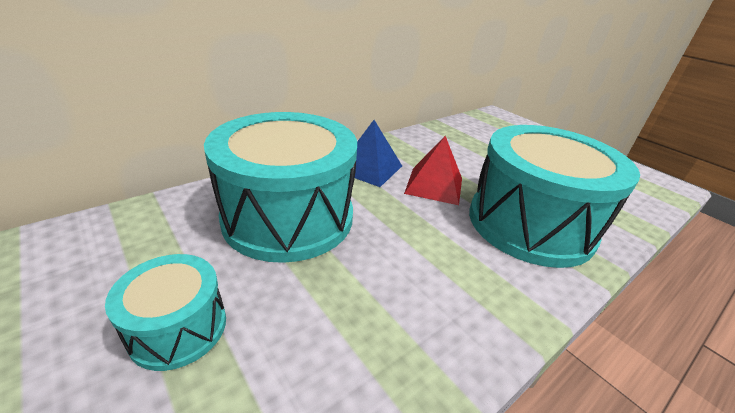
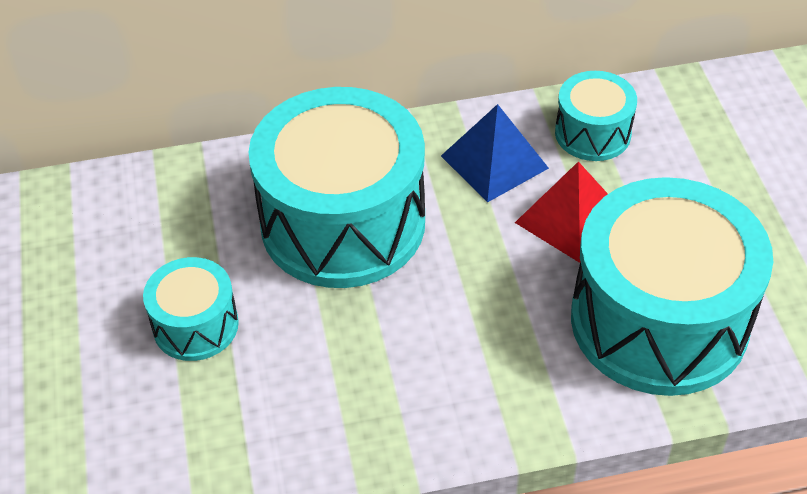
camera: 30 degrees right, 15 degrees up
none -> turquoise drum [555,71,637,161]

